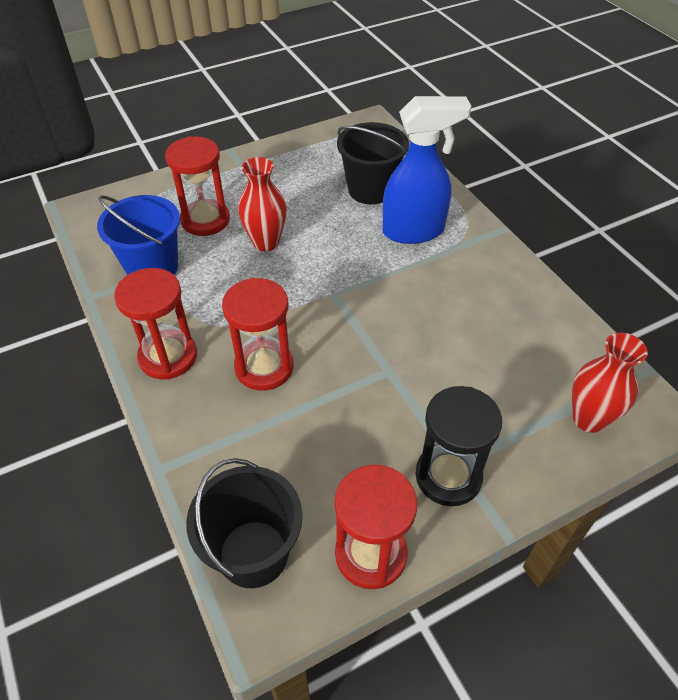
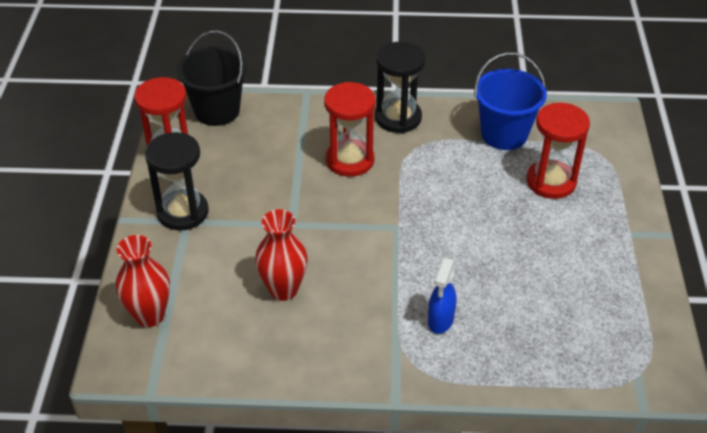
camera: 120 degrees right, 5 degrees down
red hourglass [114,268,197,380] -> black hourglass [375,42,426,133]
red vase [238,157,287,251] -> red vase moved to [255,209,308,301]
black bucket [337,122,409,204] -> none
blue spray bottle [382,96,471,244] -> blue spray bottle [428,258,456,334], size x0.53

